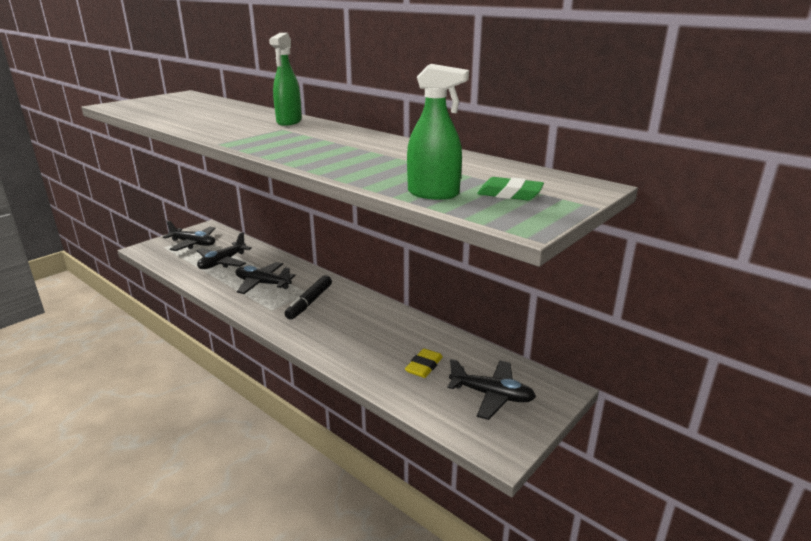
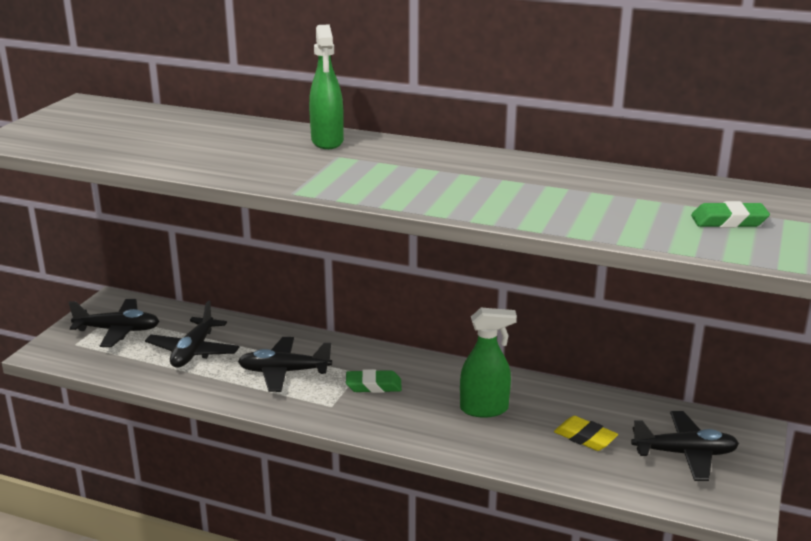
camera: 20 degrees left, 0 degrees up
black marker [285,275,332,320] -> green eraser [346,369,402,393]
yellow eraser [405,348,443,378] -> yellow eraser turned 60 degrees counterclockwise [554,416,618,451]
green spray bottle [407,64,469,200] -> green spray bottle moved to [460,308,517,418]

